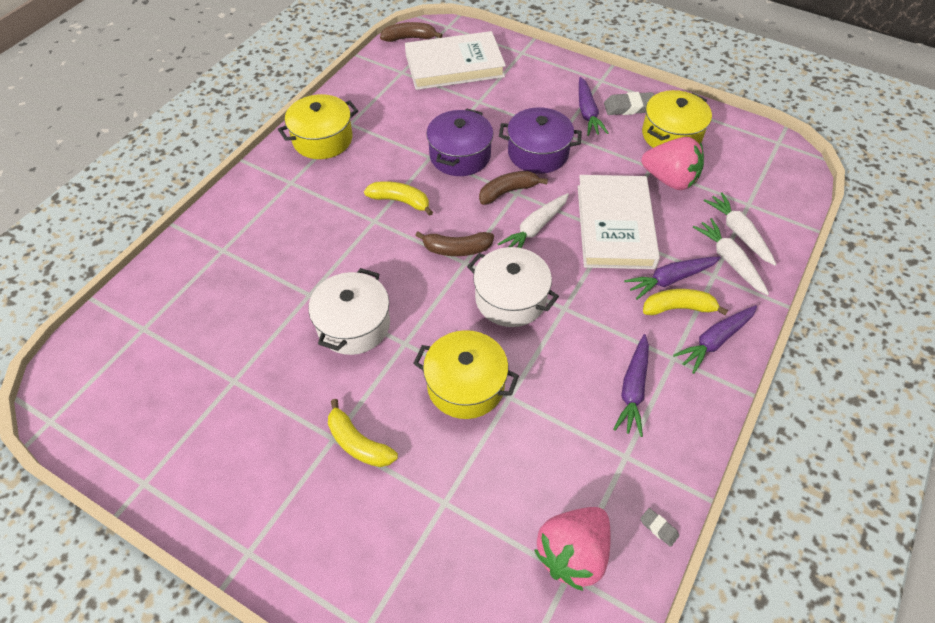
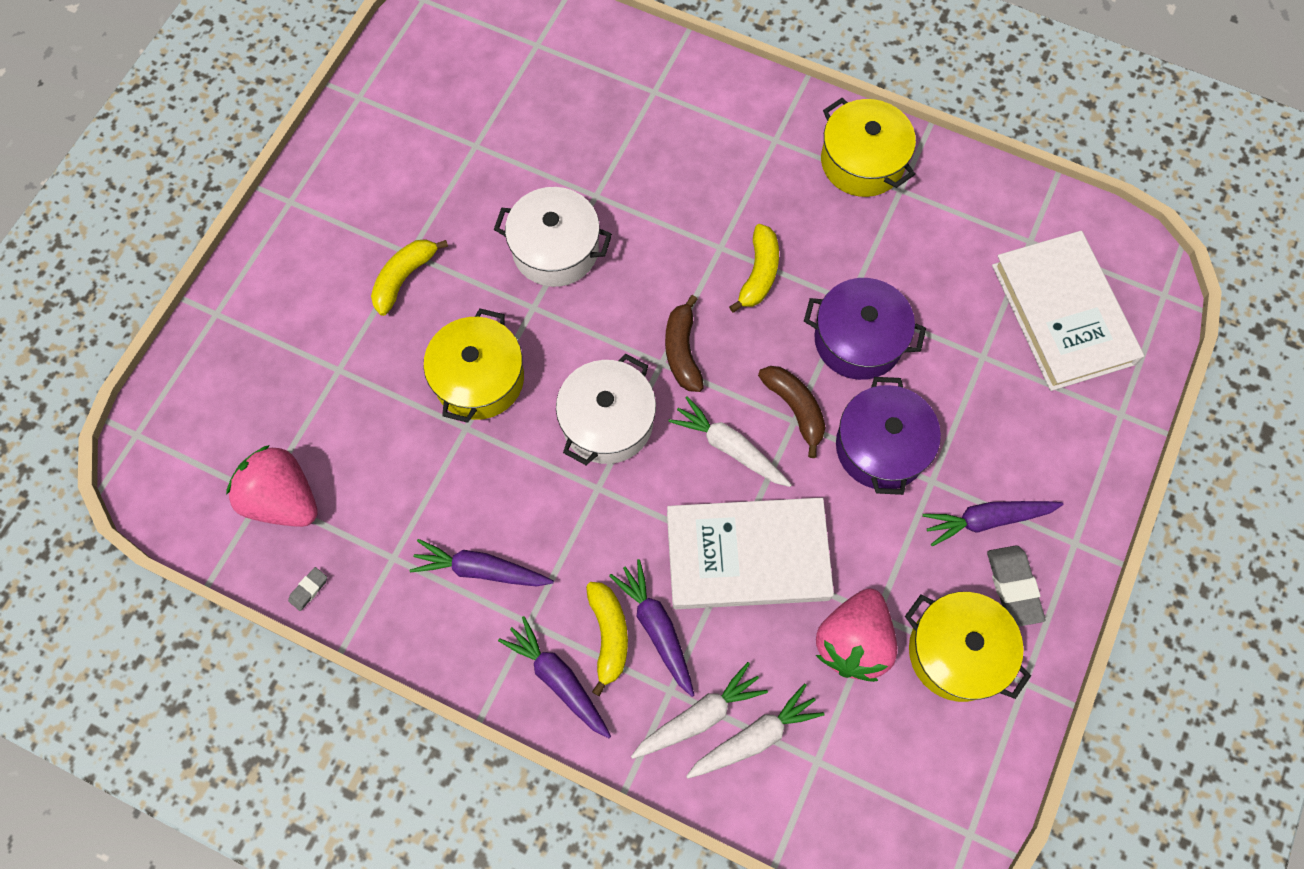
camera: 85 degrees right, 15 degrees up
brown banana [380,22,442,42] -> none

